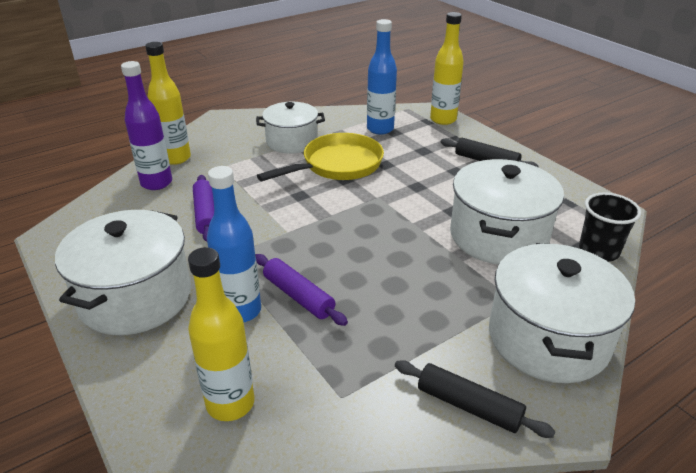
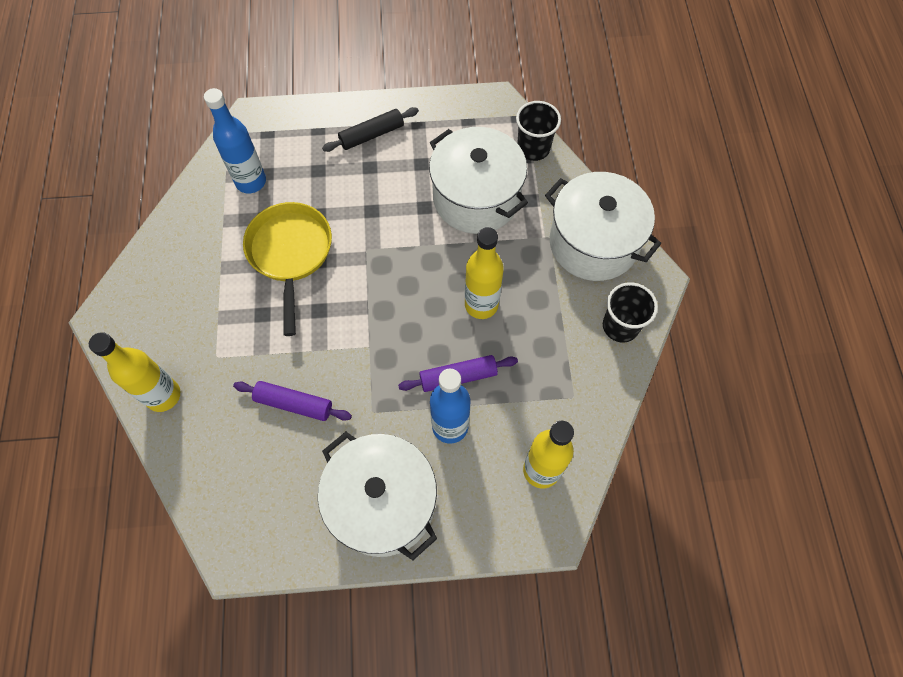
camera: 60 degrees left, 30 degrees up
purple bottle [121,61,172,190] -> none
white pot [256,102,325,154] -> none
black rolling pin [395,360,556,438] -> black cup [603,282,658,343]
yellow bottle [430,12,464,125] -> yellow bottle moved to [465,227,504,319]

